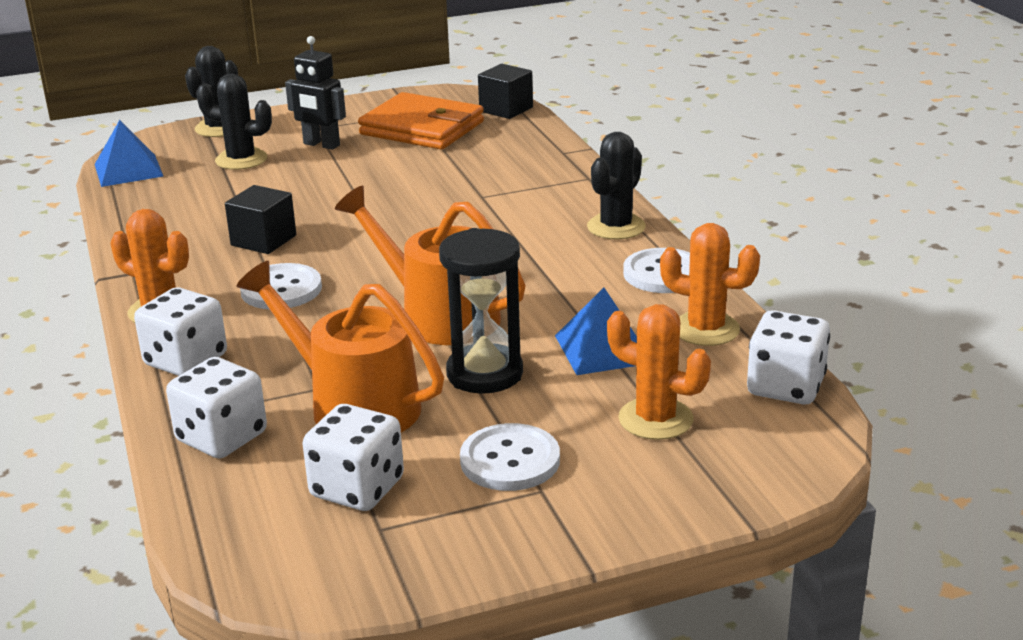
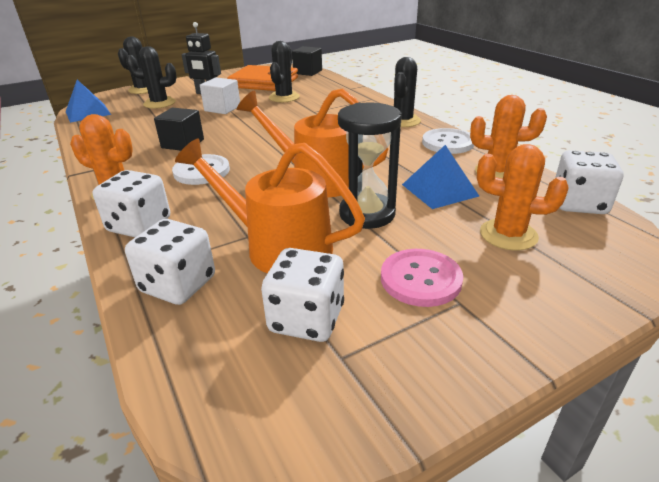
camera: 10 degrees left, 5 degrees up
white button [460,423,560,491] -> pink button [381,249,463,307]
none -> white cube [200,77,240,114]
none -> black cactus [269,41,300,102]

